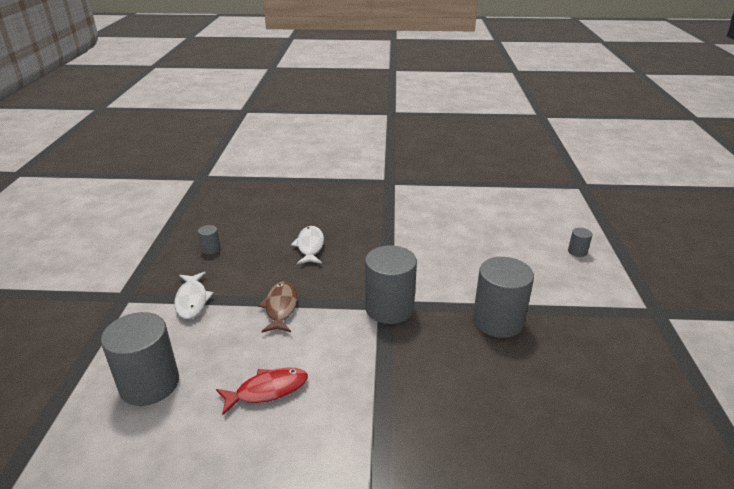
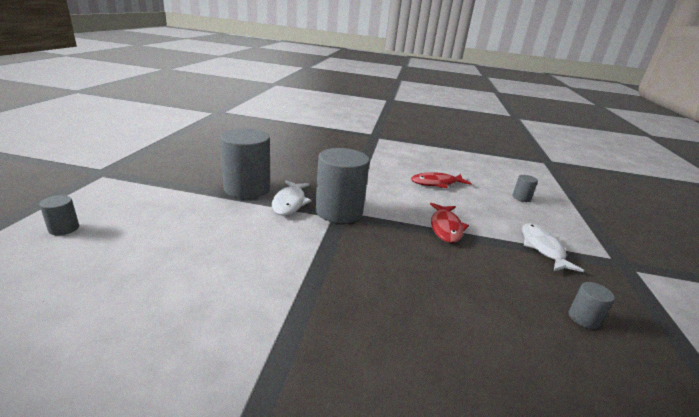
camera: 175 degrees left, 5 degrees down
grey cylinder [101,312,179,406] -> grey cylinder [512,175,538,202], size x0.44
brown fish [258,281,297,333] -> red fish [430,203,469,243]
white fish [291,226,324,264] -> white fish moved to [272,181,312,215]

